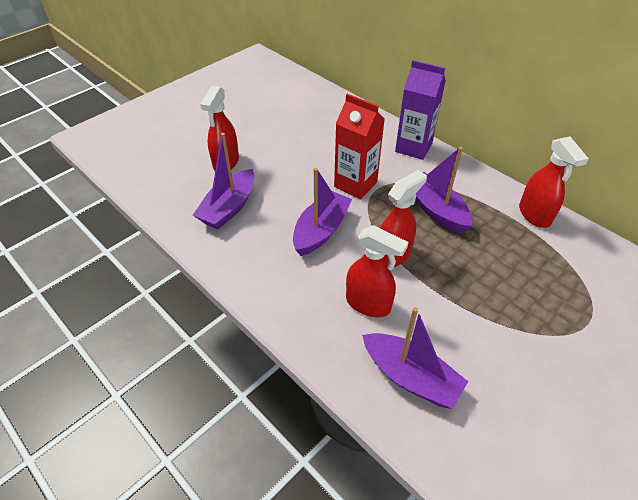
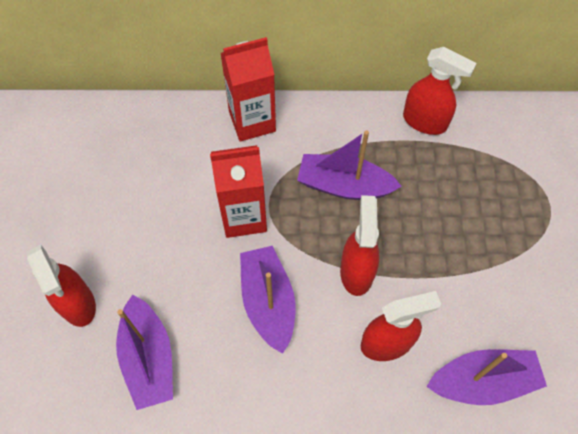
camera: 45 degrees left, 15 degrees up
purple carton [395,60,446,160] -> red carton [221,37,276,142]

